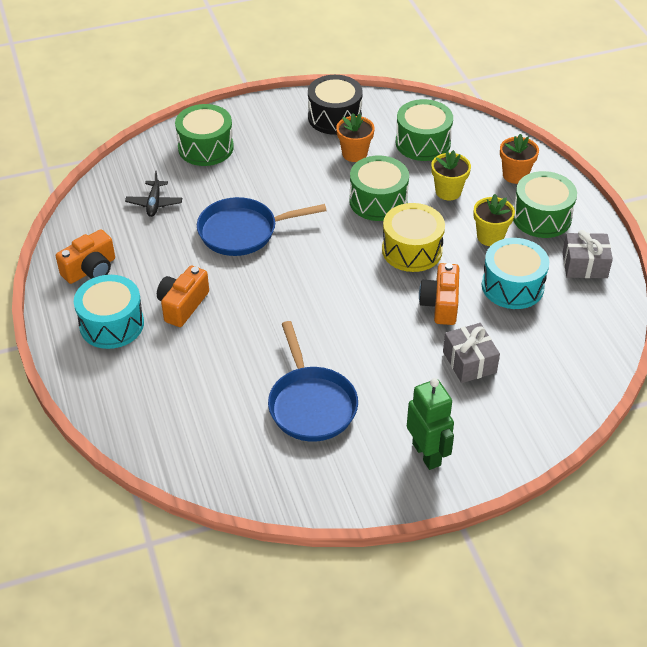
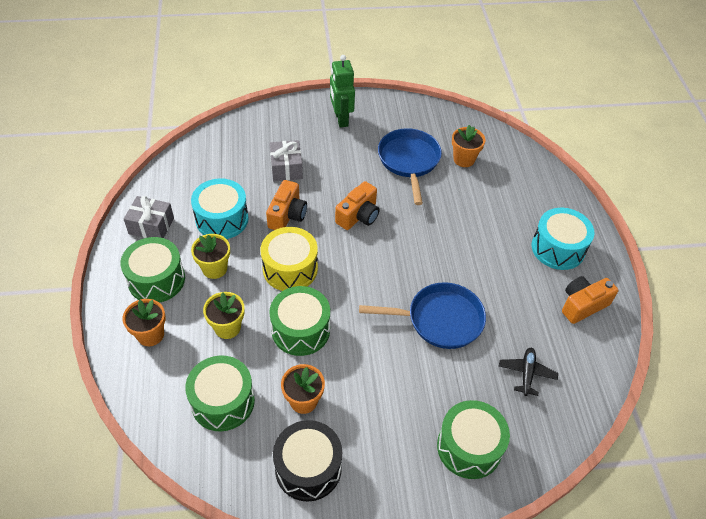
camera: 170 degrees left, 5 degrees up
orange camera [157,266,209,327] -> orange camera moved to [335,181,379,230]
none -> orange flower pot [452,125,485,167]

